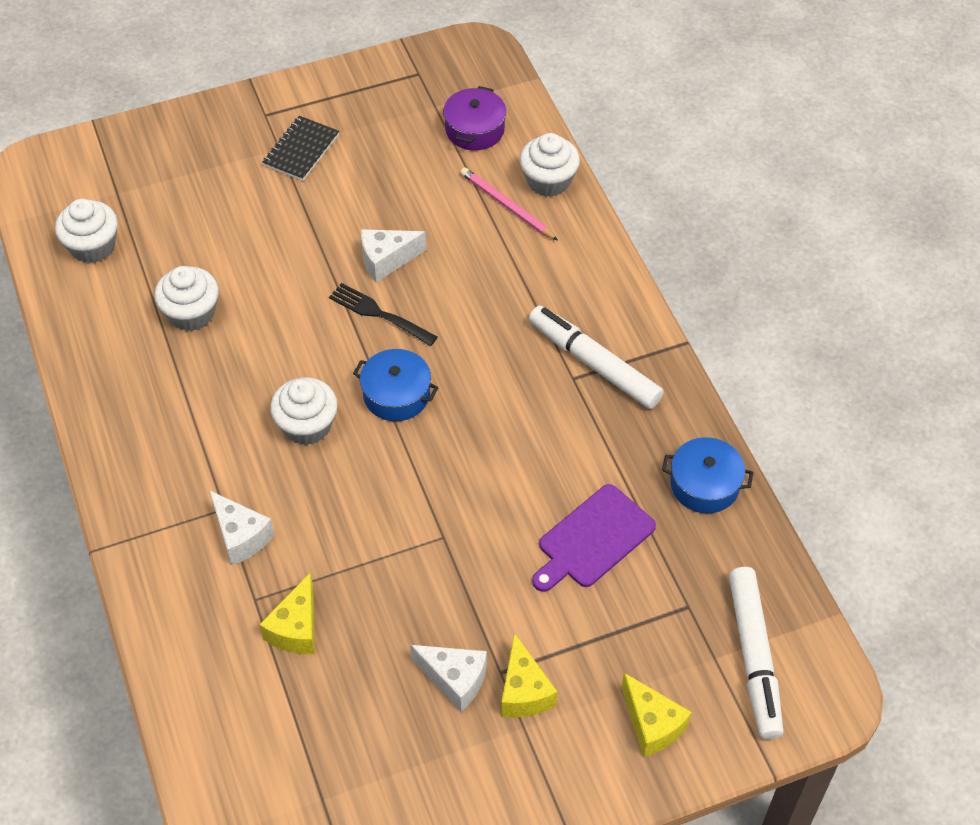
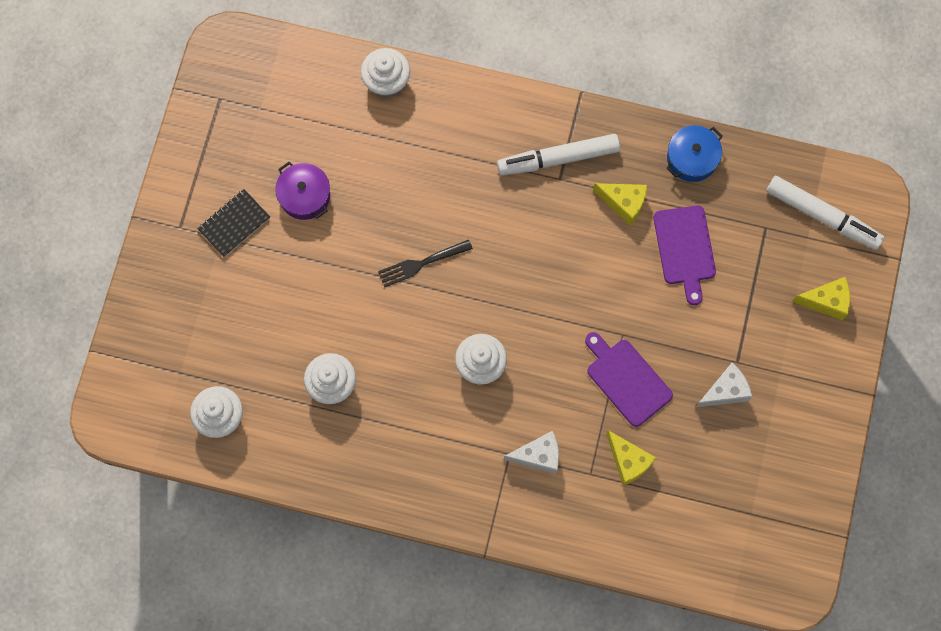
camera: 55 degrees left, 20 degrees up
black notebook [262,116,339,181] -> black notebook turned 75 degrees clockwise [197,189,270,257]
blue pot [353,349,438,421] -> none
white cheese [361,229,426,282] -> none
purple pot [443,86,506,150] -> purple pot moved to [275,162,330,220]
pink pencil [460,167,558,241] -> none
yellow cheese [501,633,558,718] -> yellow cheese moved to [593,183,647,226]
none -> purple cutting board [585,332,673,427]

